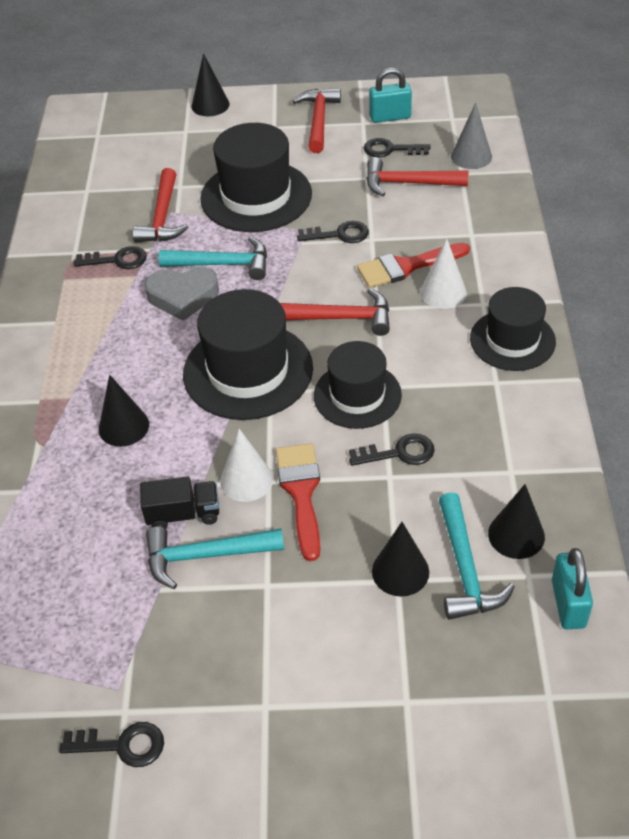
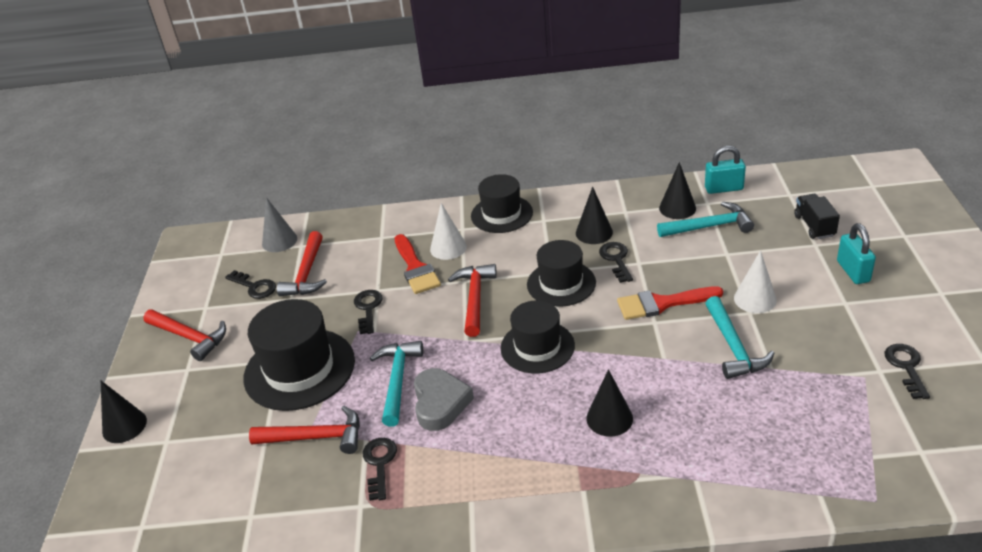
camera: 90 degrees left, 10 degrees down
black truck [140,476,219,529] -> black truck moved to [794,194,840,239]
black hat [183,289,313,420] -> black hat [501,300,575,373], size x0.66
white cone [220,429,273,502] -> white cone moved to [734,250,777,313]
red hammer [293,88,341,153] -> red hammer turned 150 degrees counterclockwise [143,309,226,361]
black key [364,138,430,157] -> black key turned 60 degrees counterclockwise [225,270,276,299]
turquoise padlock [369,68,412,123] -> turquoise padlock moved to [837,223,876,284]
black cone [372,522,429,596] -> black cone moved to [576,187,613,244]

